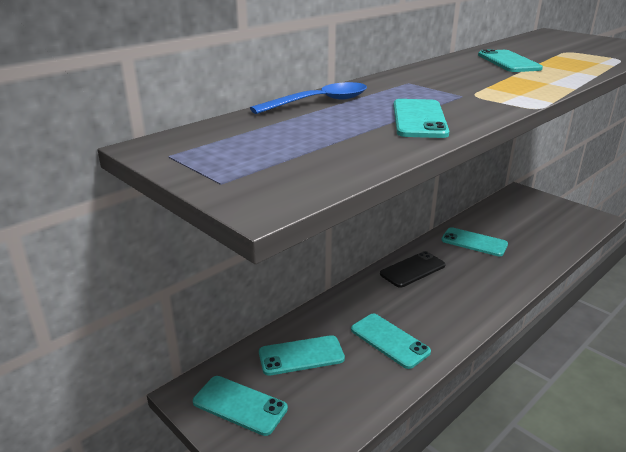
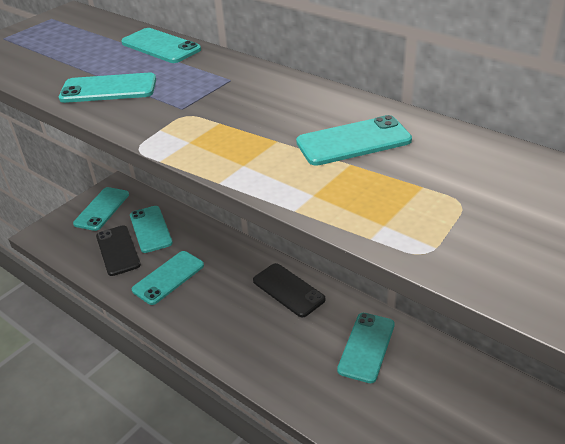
camera: 85 degrees right, 10 degrees up
blue spoon [250,82,367,114] -> turquoise phone [121,28,201,63]
none -> black phone [96,225,141,276]

